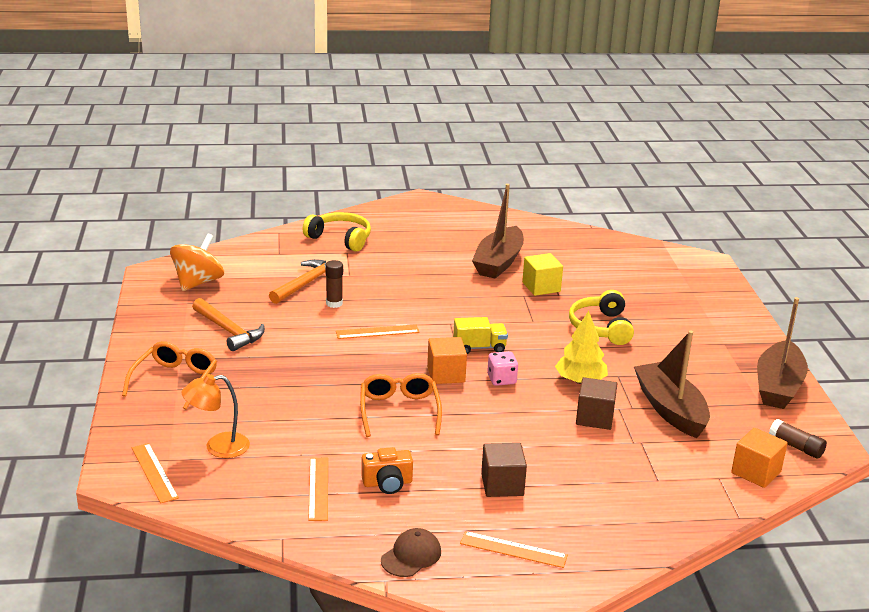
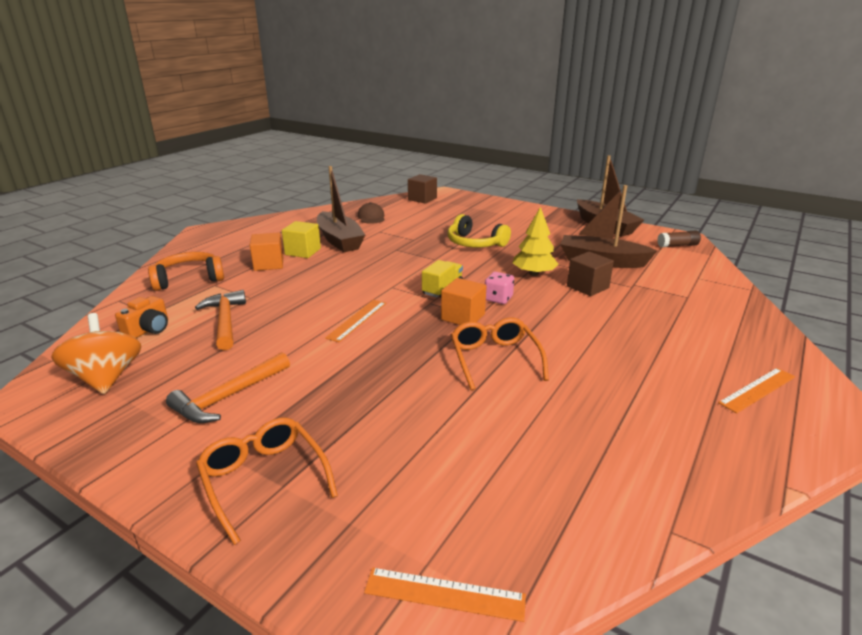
camera: 50 degrees left, 0 degrees up
orange lamp [182,374,250,458] -> none
orange hammer [192,298,265,351] -> orange hammer turned 135 degrees clockwise [166,352,290,423]
yellow headphones [302,212,371,251] -> orange headphones [148,252,224,291]
orange ruler [308,458,328,521] -> none
brown glue stick [326,260,343,308] -> none
orange glasses [360,373,442,437] -> orange glasses turned 45 degrees clockwise [451,318,549,391]
orange camera [361,447,413,494] -> orange camera moved to [115,296,168,338]
brown cap [381,528,441,577] -> brown cap moved to [358,202,385,224]
brown cube [481,443,527,497] -> brown cube moved to [408,174,437,204]
yellow cube [522,253,563,296] -> yellow cube moved to [282,221,321,258]
orange cube [731,428,788,488] -> orange cube moved to [250,233,283,271]

